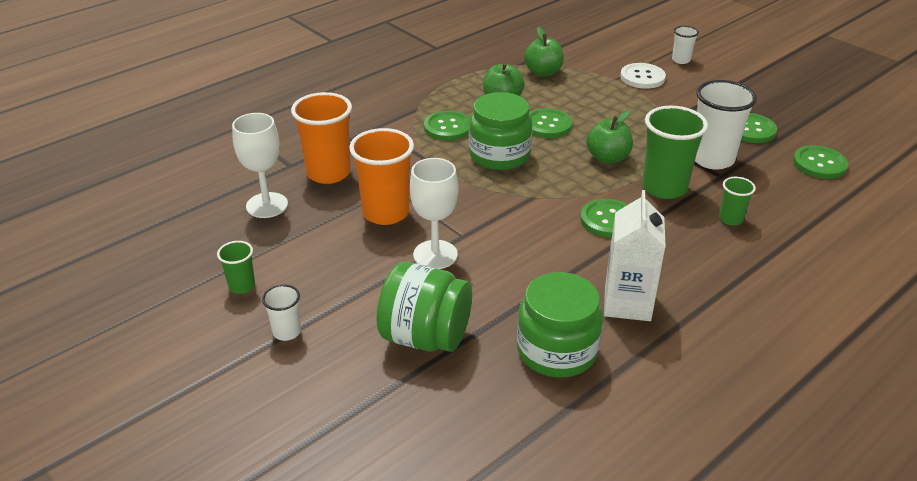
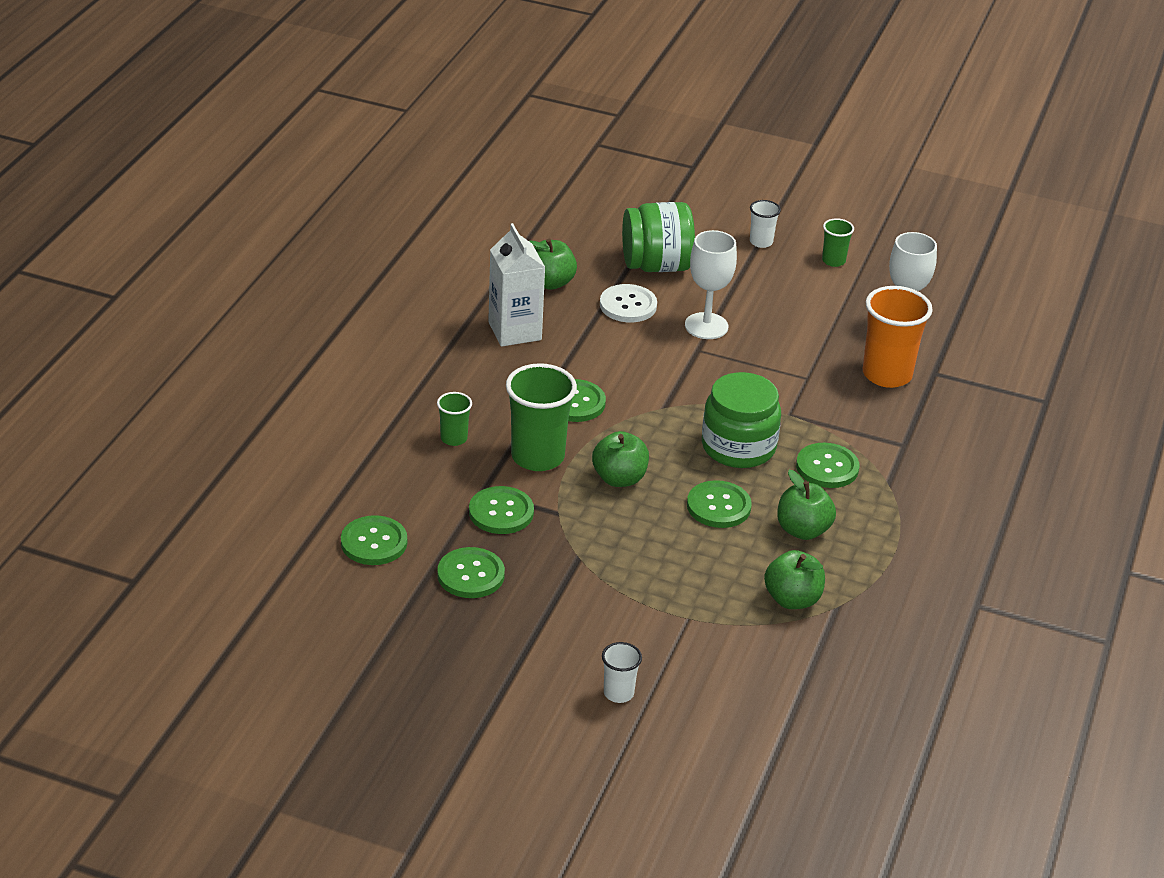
camera: 150 degrees right, 0 degrees up
orange cup [349,128,414,225] -> none
green jar [517,272,603,378] -> green apple [529,239,577,290]
white button [620,63,666,89] -> white button moved to [600,284,657,322]
white cup [695,80,757,170] -> green button [469,486,534,534]

